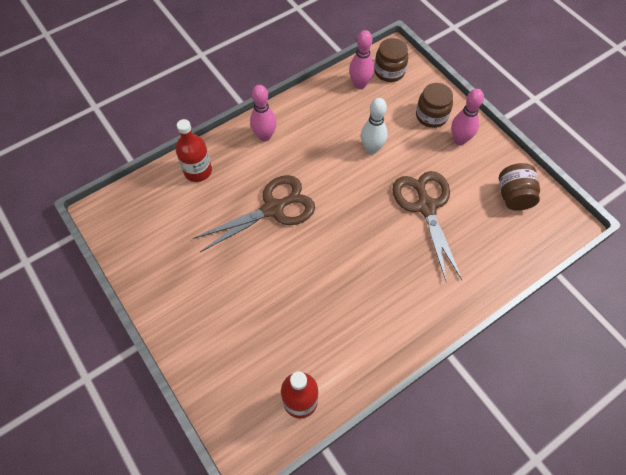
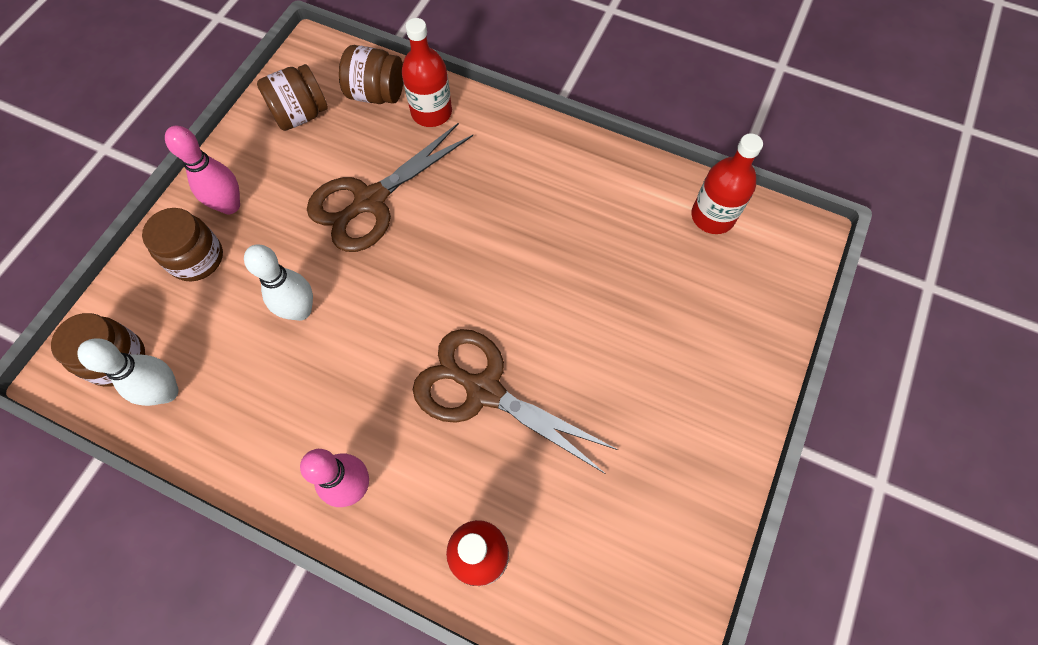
camera: 120 degrees left, 5 degrees up
pink bowling pin [349,30,374,89] -> white bowling pin [77,338,179,406]
none -> brown jar [339,45,403,104]
none -> red bottle [401,18,452,127]

